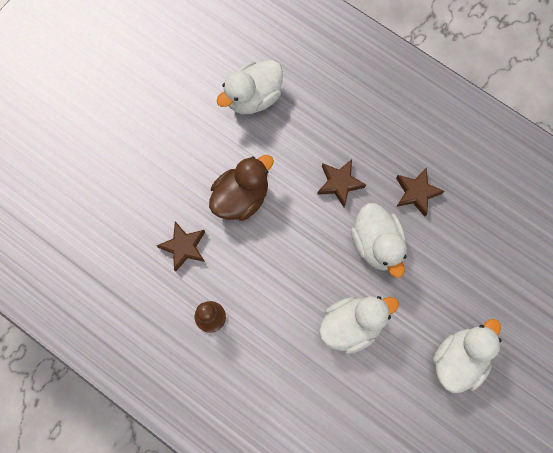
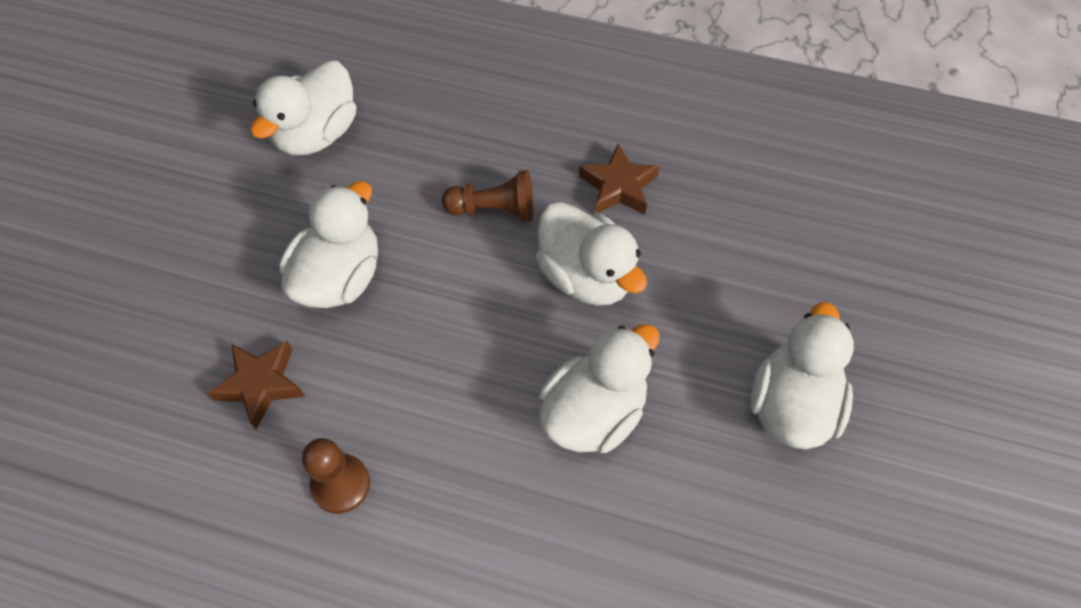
camera: 20 degrees left, 15 degrees down
brown duck [209,155,274,221] -> white duck [280,181,378,308]
brown star [317,159,366,207] -> brown pawn [442,170,533,221]

